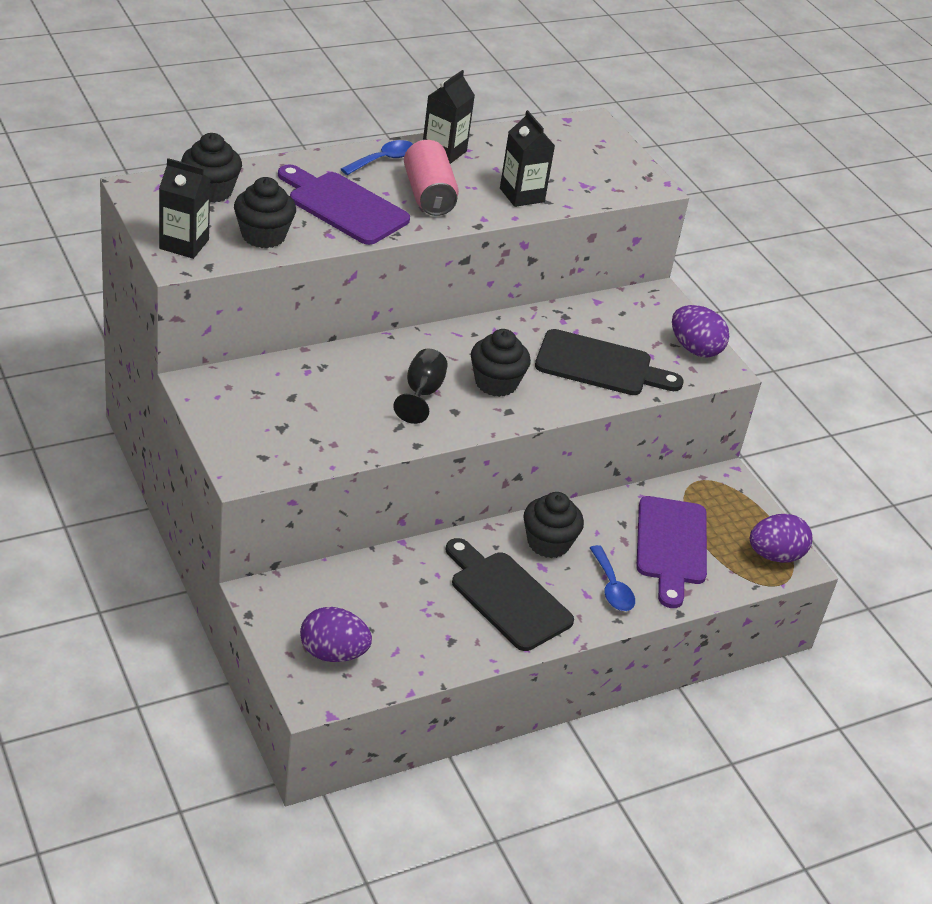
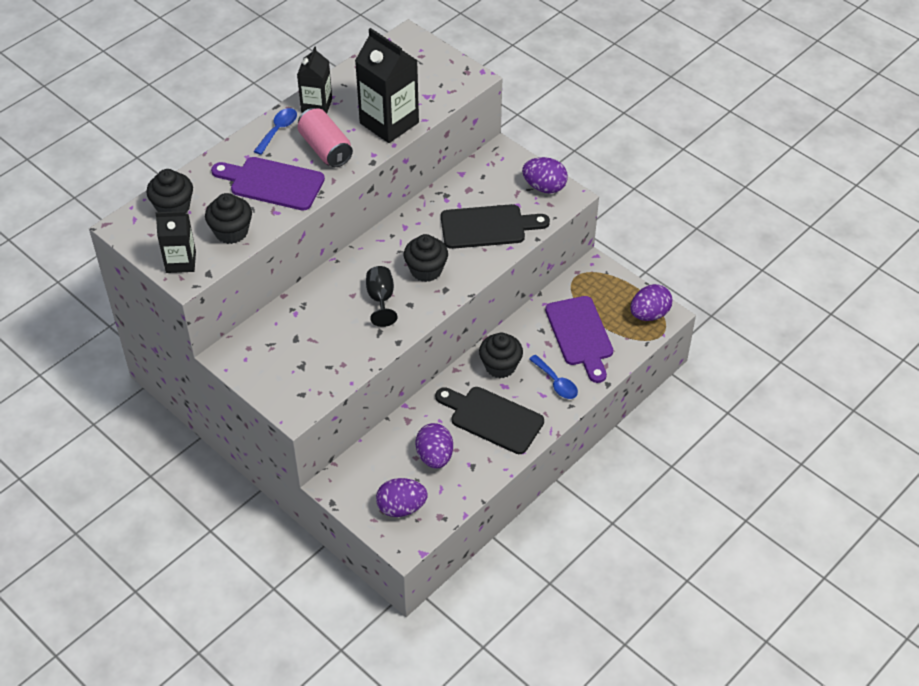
camera: 15 degrees left, 10 degrees up
black carton [500,110,555,207] -> black carton [355,28,419,143], size x1.63
none -> purple egg [415,423,453,469]

